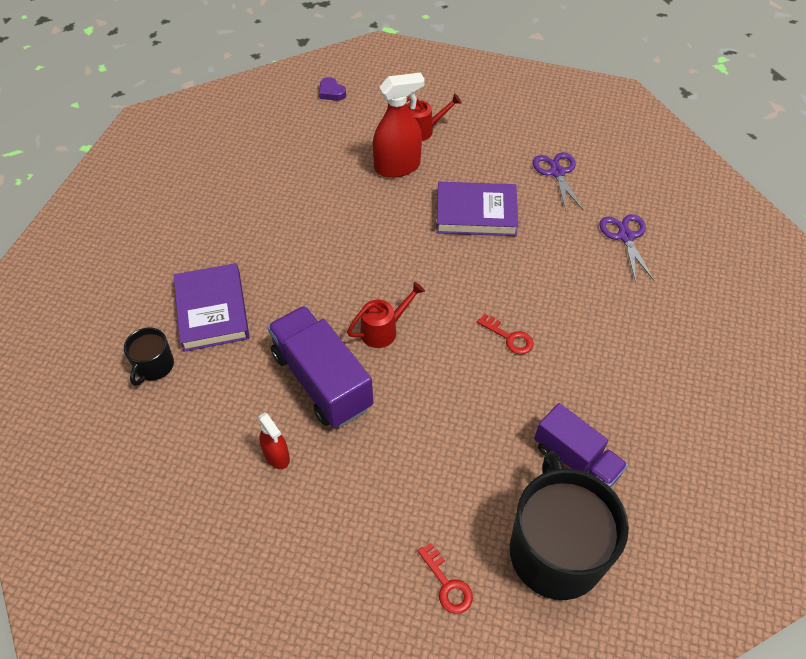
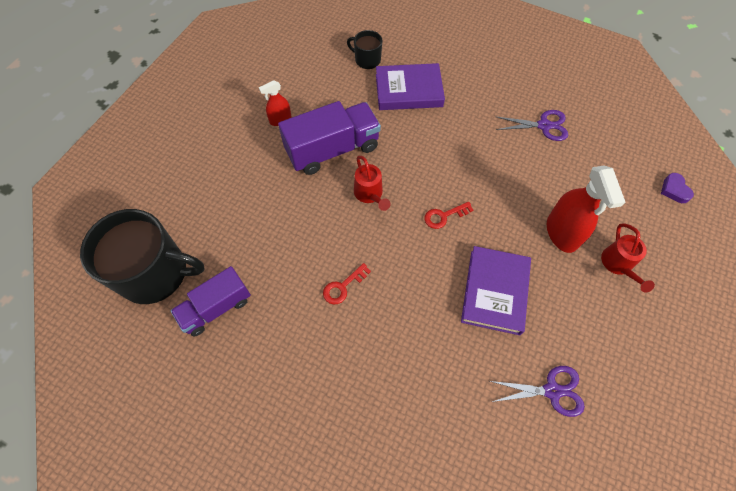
camera: 100 degrees right, 10 degrees up
purple heart [319,77,346,101] -> purple heart turned 75 degrees counterclockwise [661,173,694,203]
red key [417,543,473,614] -> red key moved to [424,202,473,229]
purple scissors [599,214,654,282] -> purple scissors moved to [495,110,568,141]

